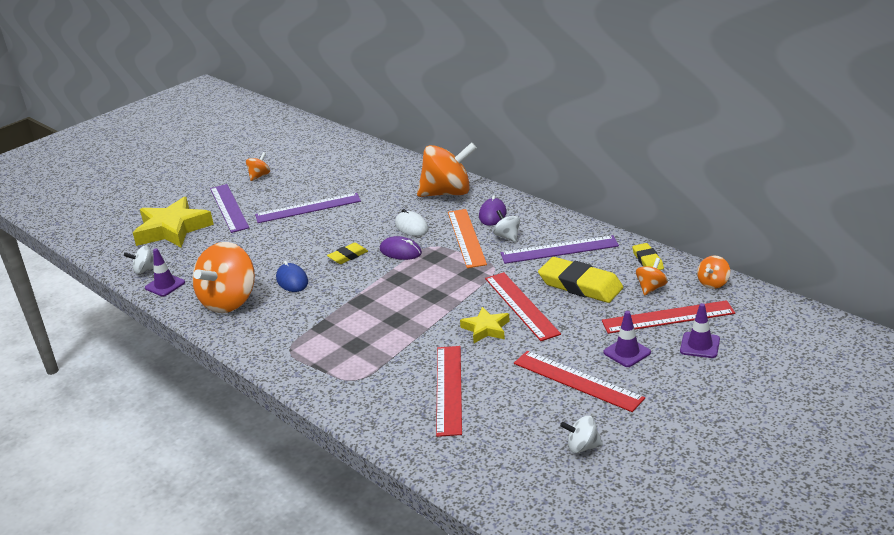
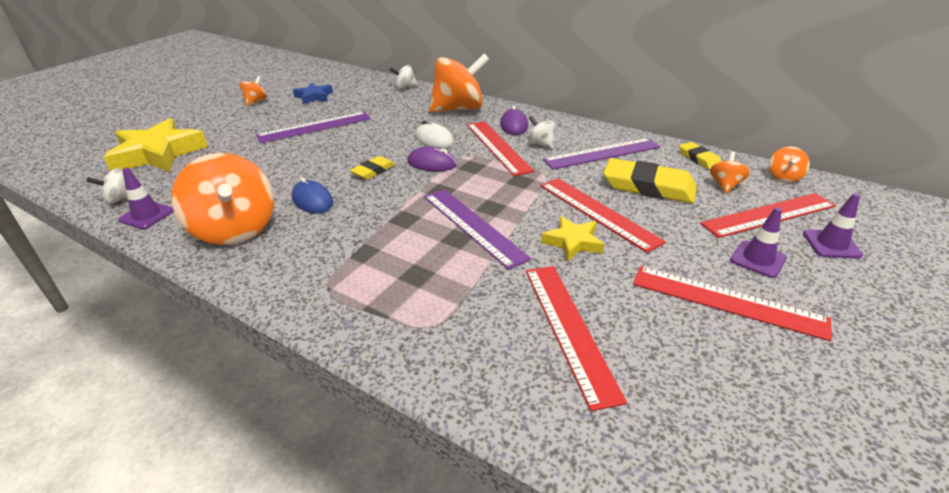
camera: 15 degrees left, 5 degrees up
orange spinning top [192,242,255,313] -> orange spinning top turned 45 degrees counterclockwise [171,153,274,245]
purple ruler [210,184,249,233] -> purple ruler moved to [424,189,531,270]
orange ruler [448,209,487,268] -> red ruler [467,121,534,176]
white spinning top [560,416,603,453] -> white spinning top moved to [389,65,418,89]
none -> blue star [293,83,333,104]

